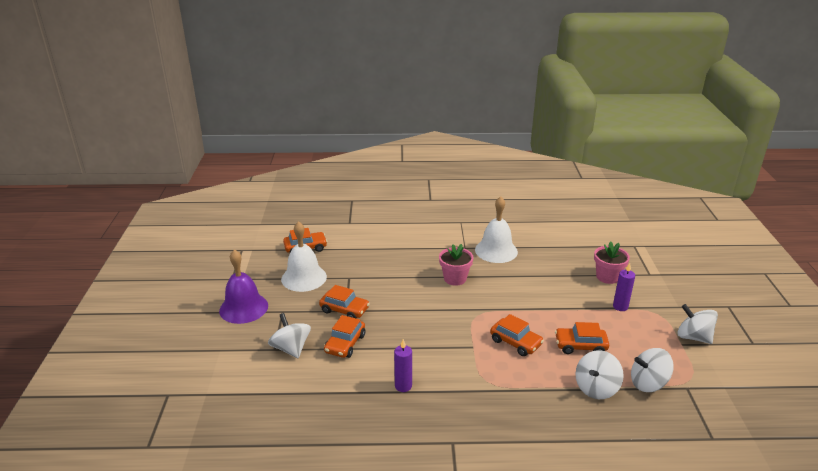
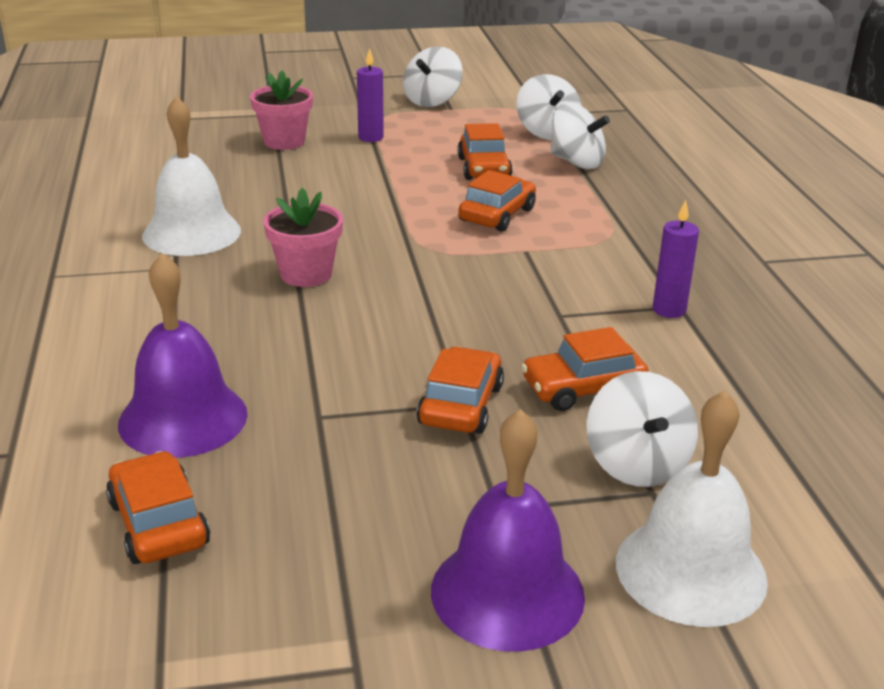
camera: 100 degrees left, 0 degrees up
white spinning top [268,313,311,358] -> white spinning top turned 60 degrees counterclockwise [587,371,698,487]
white bell [281,221,327,292] -> white bell moved to [616,390,768,627]
orange car [324,315,365,358] -> orange car turned 150 degrees clockwise [521,327,649,411]
none -> purple bell [118,253,248,458]

